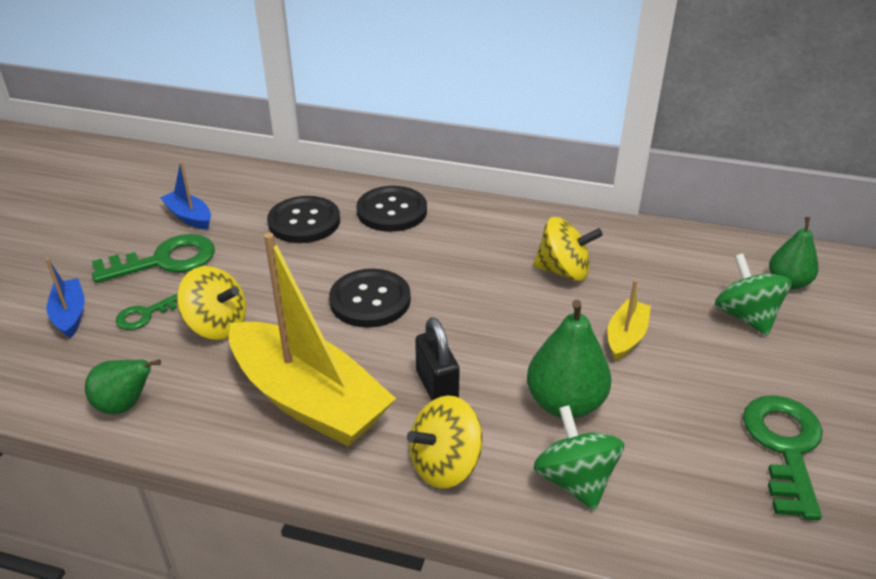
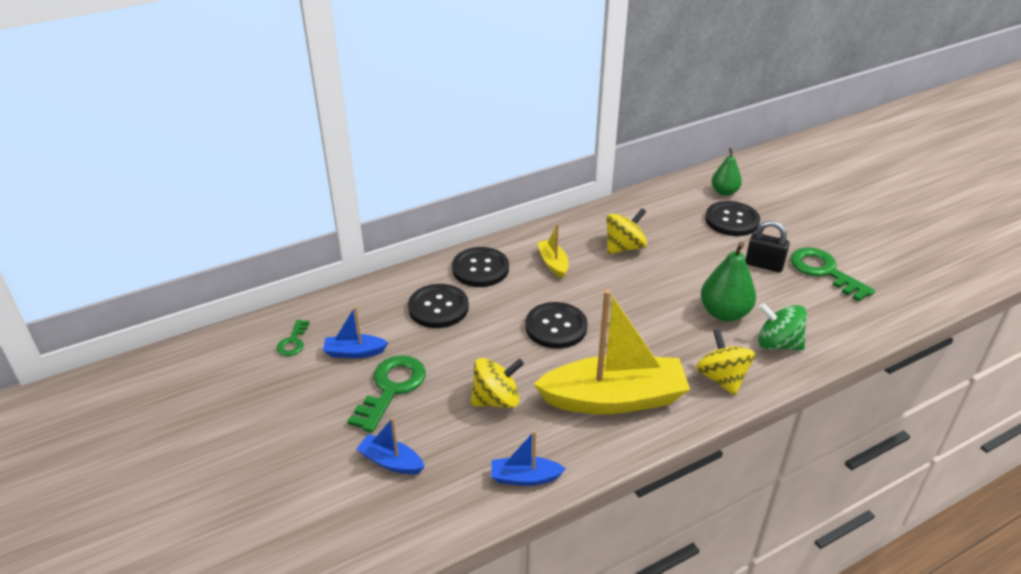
camera: 45 degrees left, 0 degrees up
green pear [85,359,161,414] -> blue boat [491,431,566,486]
green key [116,294,177,330] -> green key moved to [276,320,310,356]
yellow spinning top [407,395,482,489] -> yellow spinning top turned 150 degrees clockwise [696,329,756,395]
black padlock [415,317,460,400] -> black padlock moved to [745,220,790,272]
yellow boat [608,280,651,361] -> yellow boat moved to [537,223,569,279]
green spinning top [715,253,791,336] -> black button [705,201,760,236]

